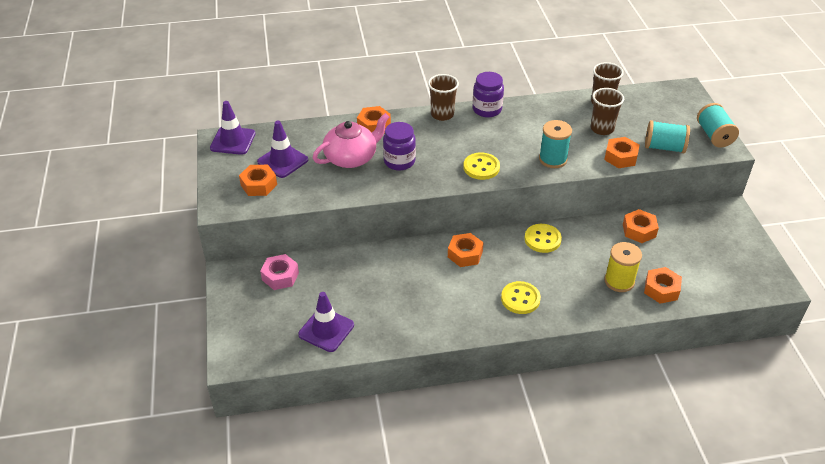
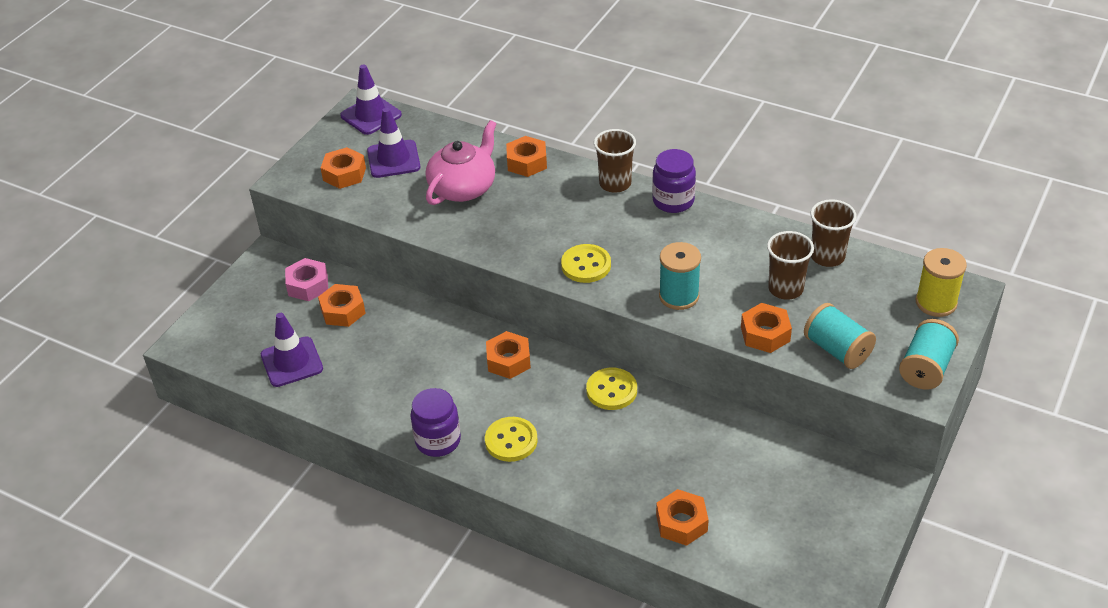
camera: 40 degrees right, 0 degrees up
pink teapot [313,113,389,168] -> pink teapot turned 60 degrees counterclockwise [426,120,497,205]
purple jar [383,122,416,171] -> purple jar moved to [410,388,461,457]
yellow spool [604,242,642,292] -> yellow spool moved to [916,248,967,317]
orange nut [623,209,659,243] -> orange nut moved to [318,284,366,327]

